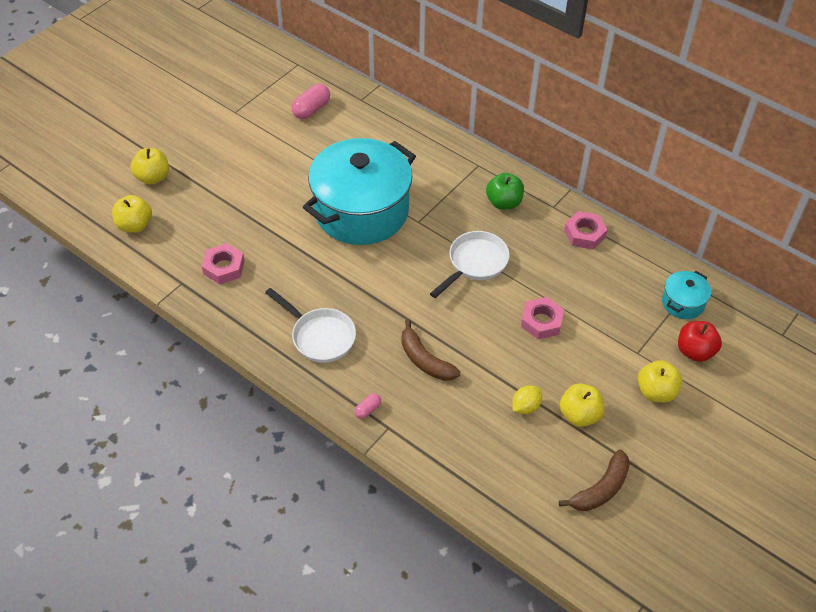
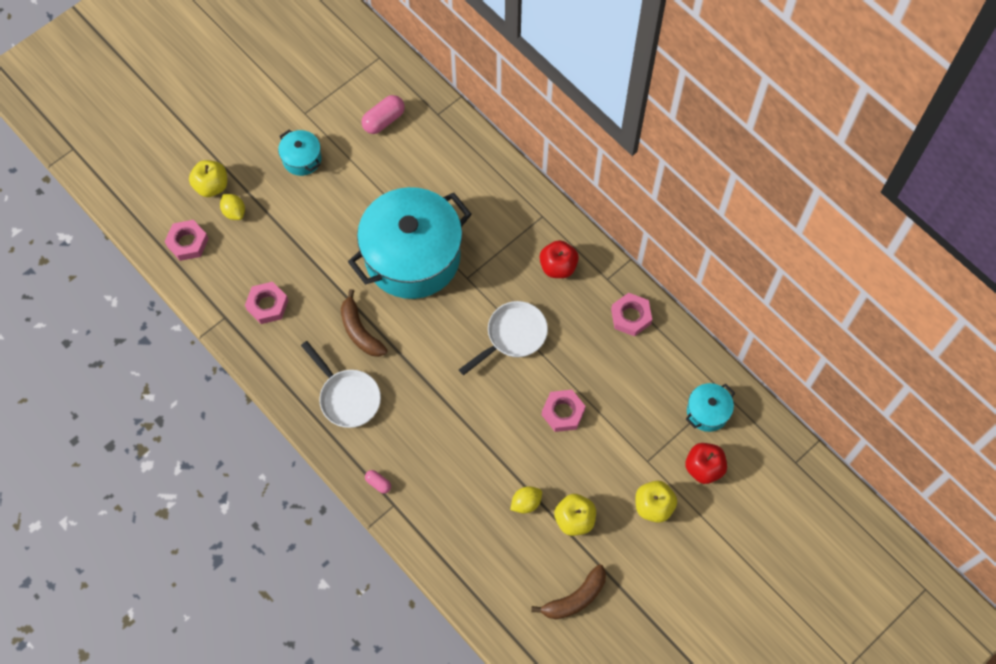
camera: 10 degrees right, 15 degrees up
yellow apple [112,195,152,233] -> pink nut [165,220,208,261]
pink capsule [355,393,381,419] -> pink capsule turned 75 degrees clockwise [365,470,391,493]
brown banana [401,319,461,381] -> brown banana moved to [341,289,388,357]
green apple [486,173,524,210] -> red apple [540,240,579,278]
none -> yellow lemon [220,194,245,220]
none -> turquoise pot [278,130,322,176]

